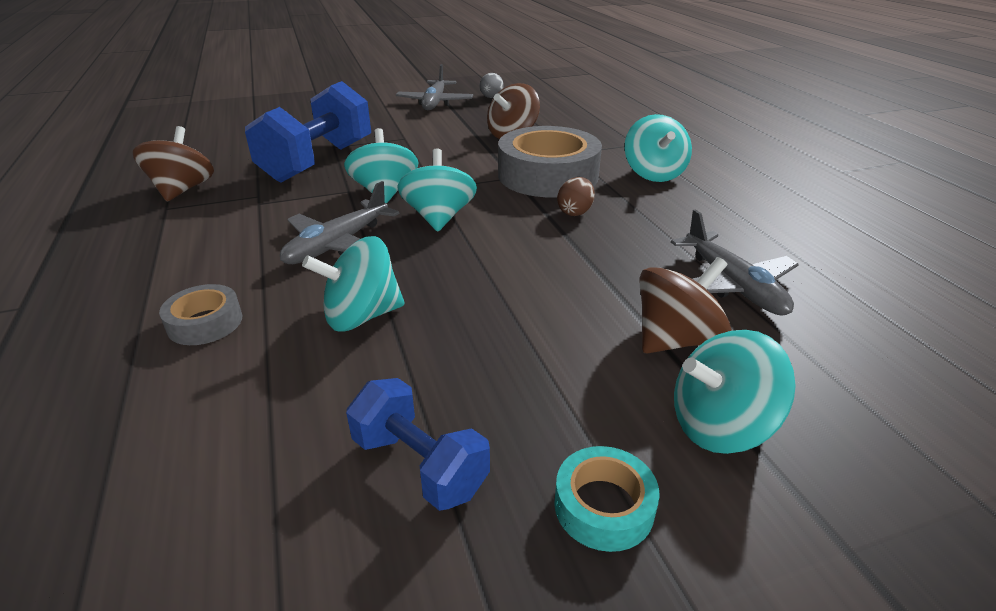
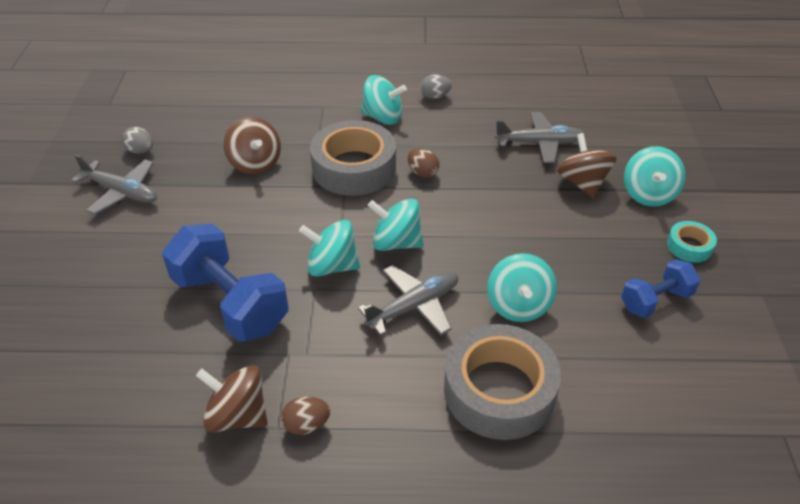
camera: 70 degrees left, 10 degrees up
grey tape [159,284,242,345] -> grey tape [444,324,561,440], size x2.12
grey plane [280,181,400,264] -> grey plane turned 90 degrees counterclockwise [358,265,458,336]
none -> brown egg [281,397,330,435]
none -> grey egg [420,74,452,99]

